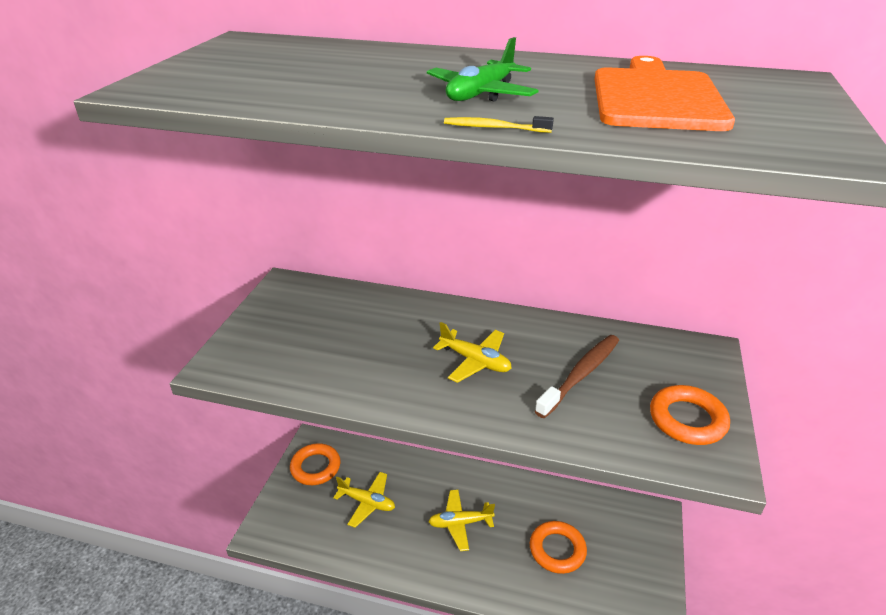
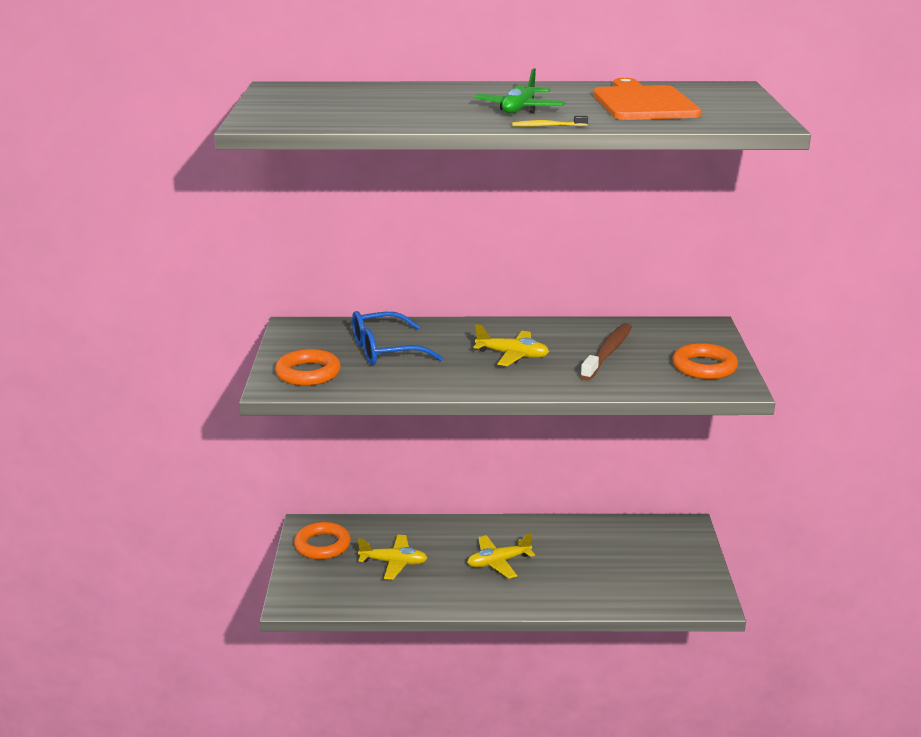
camera: 15 degrees left, 10 degrees down
orange ring [530,521,587,574] -> orange ring moved to [275,349,341,386]
none -> blue glasses [352,311,443,365]

